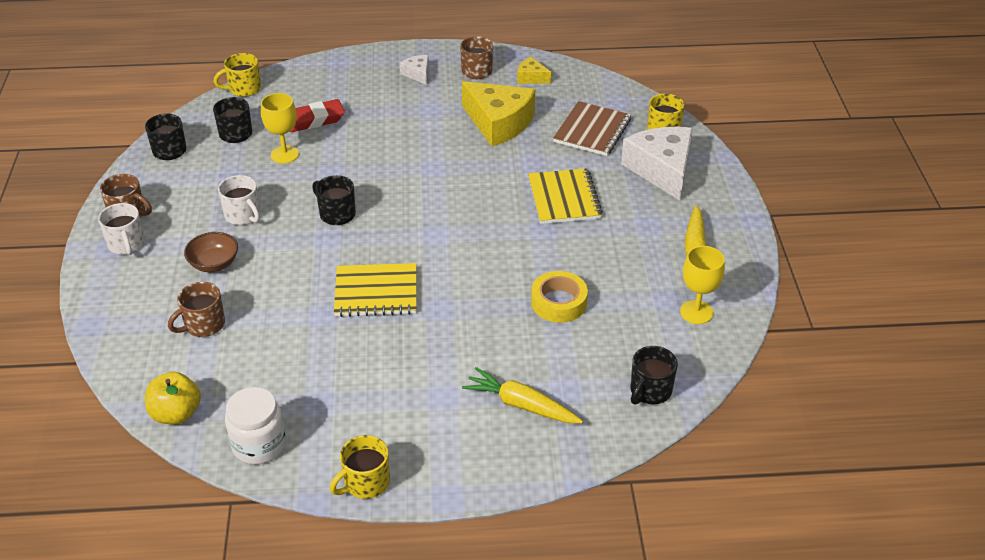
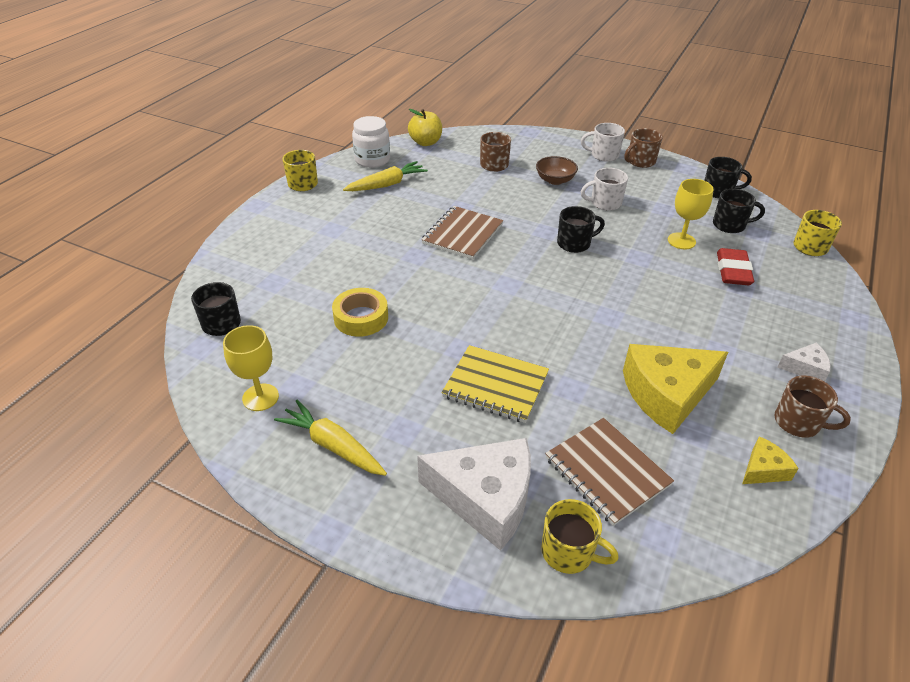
camera: 120 degrees right, 0 degrees up
yellow notebook [334,263,417,317] -> brown notebook [421,206,503,259]
yellow carrot [462,367,583,423] -> yellow carrot moved to [343,161,428,191]

